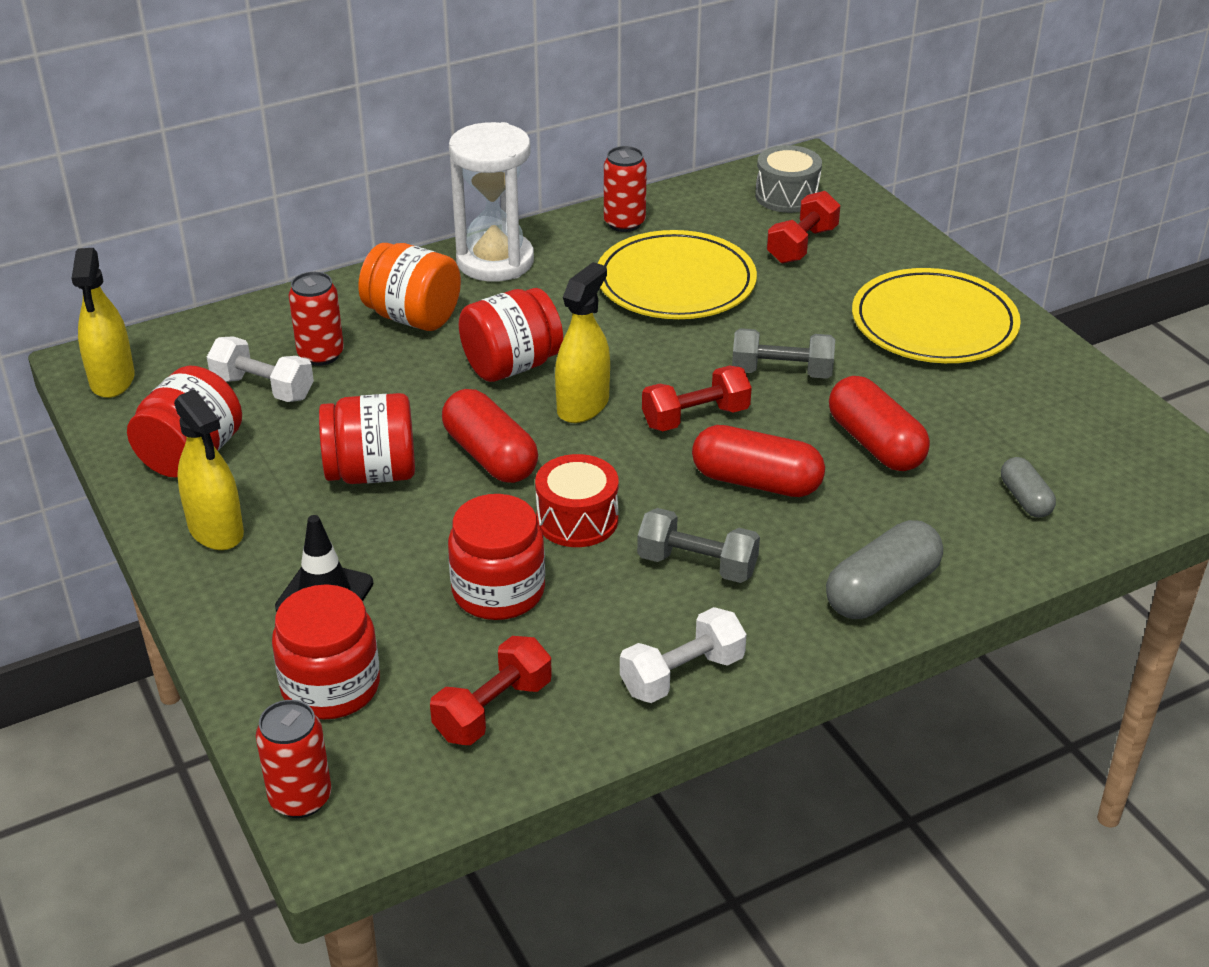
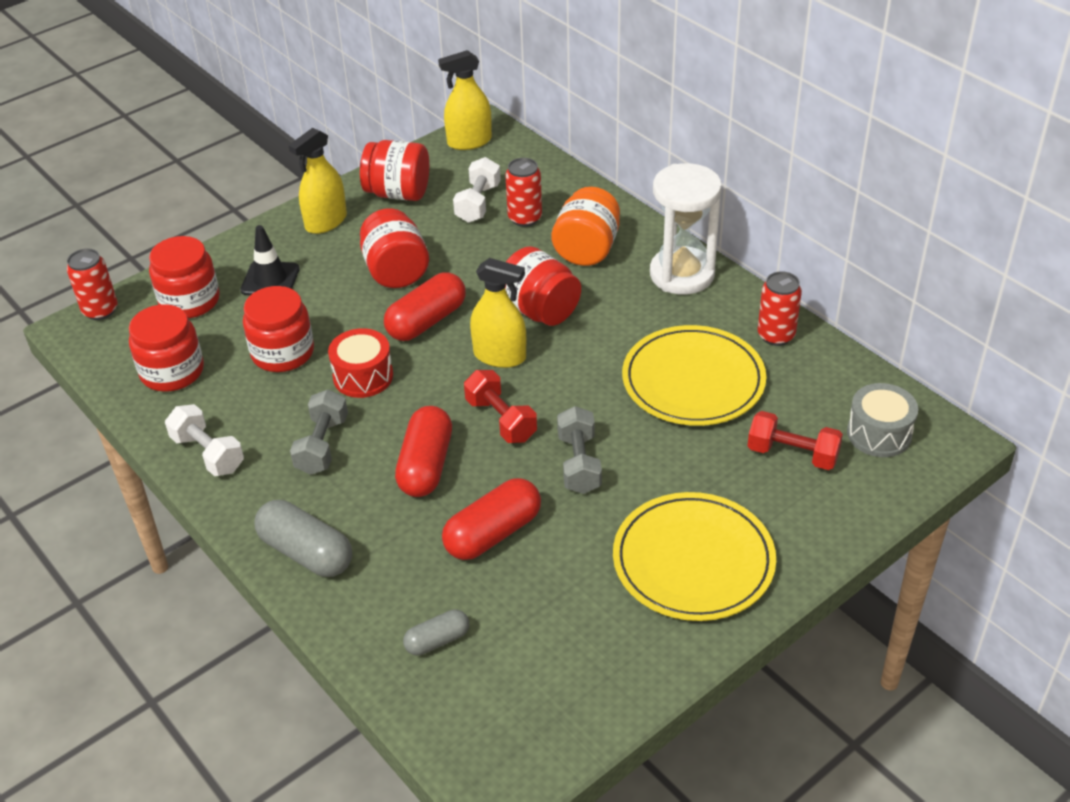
camera: 80 degrees right, 5 degrees up
red dumbbell [430,636,552,745] -> red jar [129,304,204,392]

